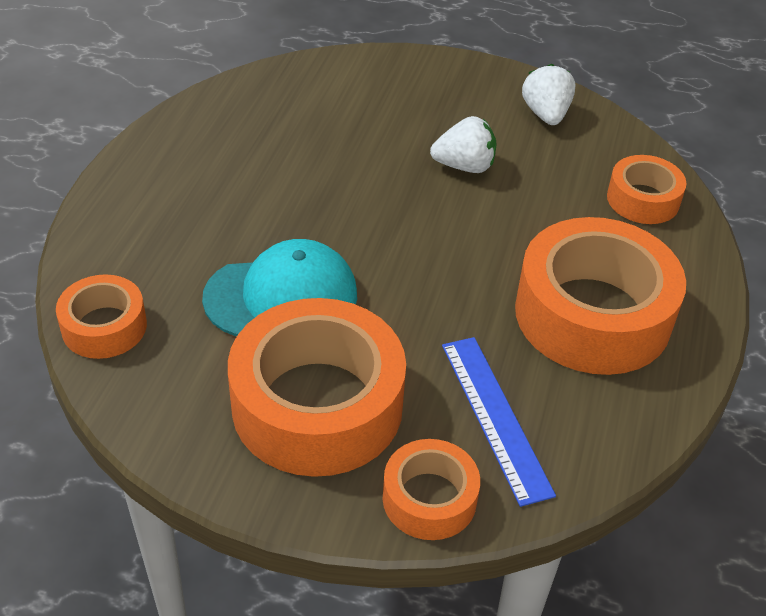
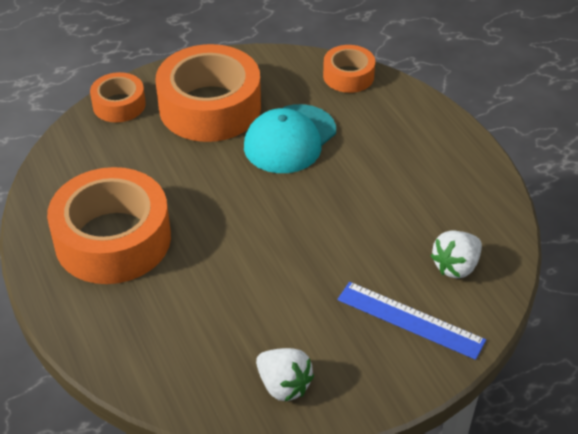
camera: 140 degrees right, 0 degrees up
white strawberry [430,116,497,173] -> white strawberry moved to [431,230,482,278]
blue ruler [442,337,556,507] -> blue ruler moved to [337,282,486,360]
orange tape [607,155,687,224] -> none

